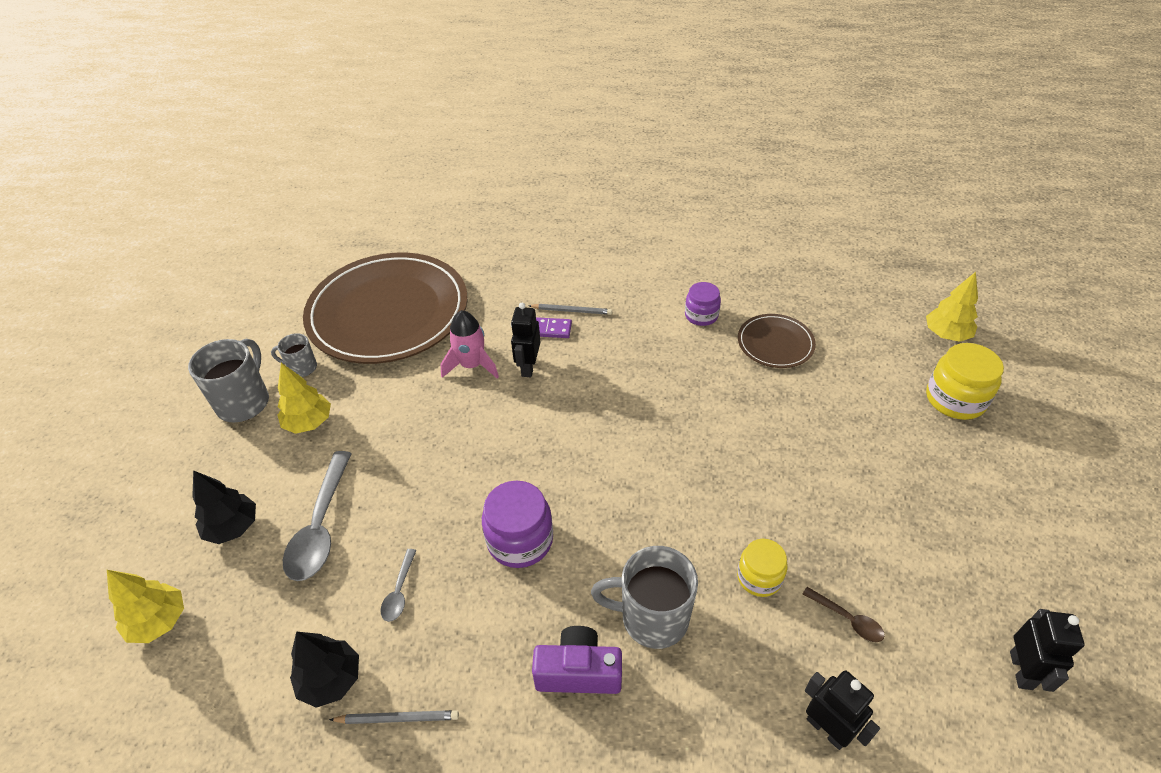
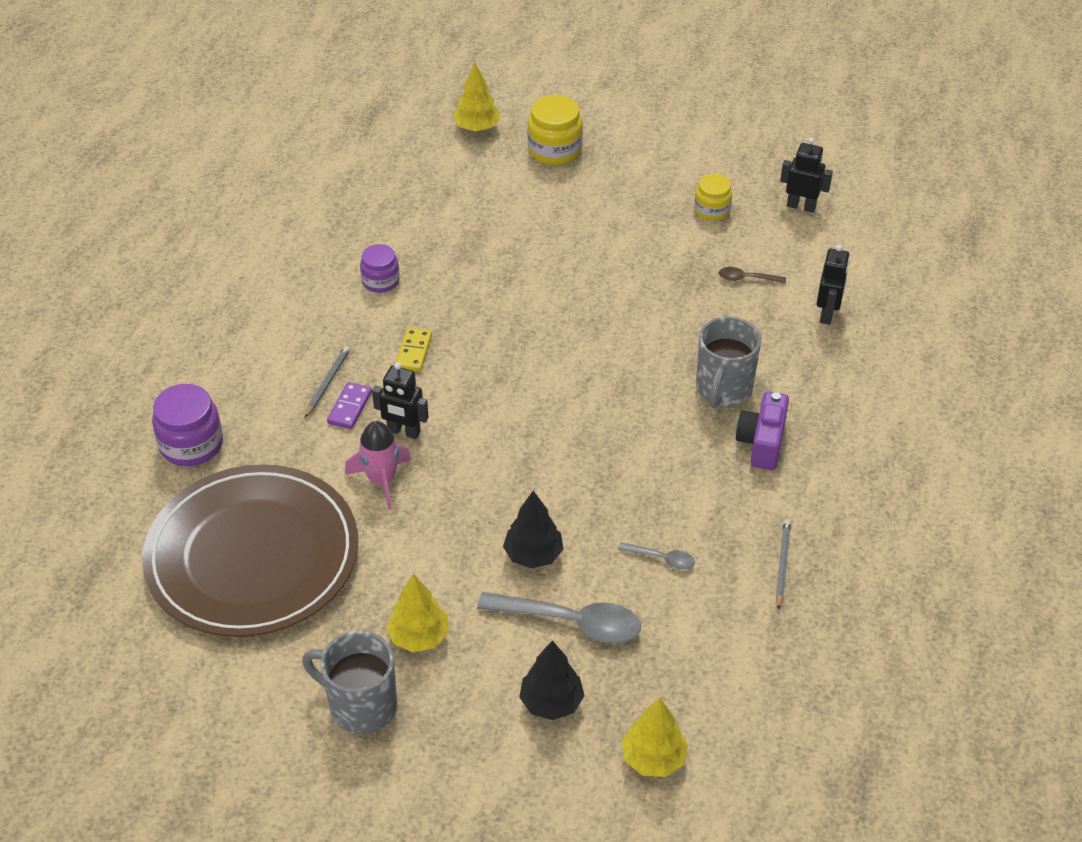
camera: 80 degrees left, 0 degrees up
grey mug [271,333,317,377] -> none
black tree [290,631,359,708] -> black tree moved to [503,491,563,568]
purple jar [482,481,553,568] -> purple jar moved to [152,384,223,466]
yellow jar [737,539,788,597] -> yellow jar moved to [694,174,732,221]
brown plate [738,314,816,368] -> none
brown spoon [803,587,885,642] -> brown spoon turned 135 degrees counterclockwise [719,267,786,283]
black robot [805,670,880,750] -> black robot turned 135 degrees clockwise [817,244,850,325]
none -> yellow domino [396,328,432,371]

